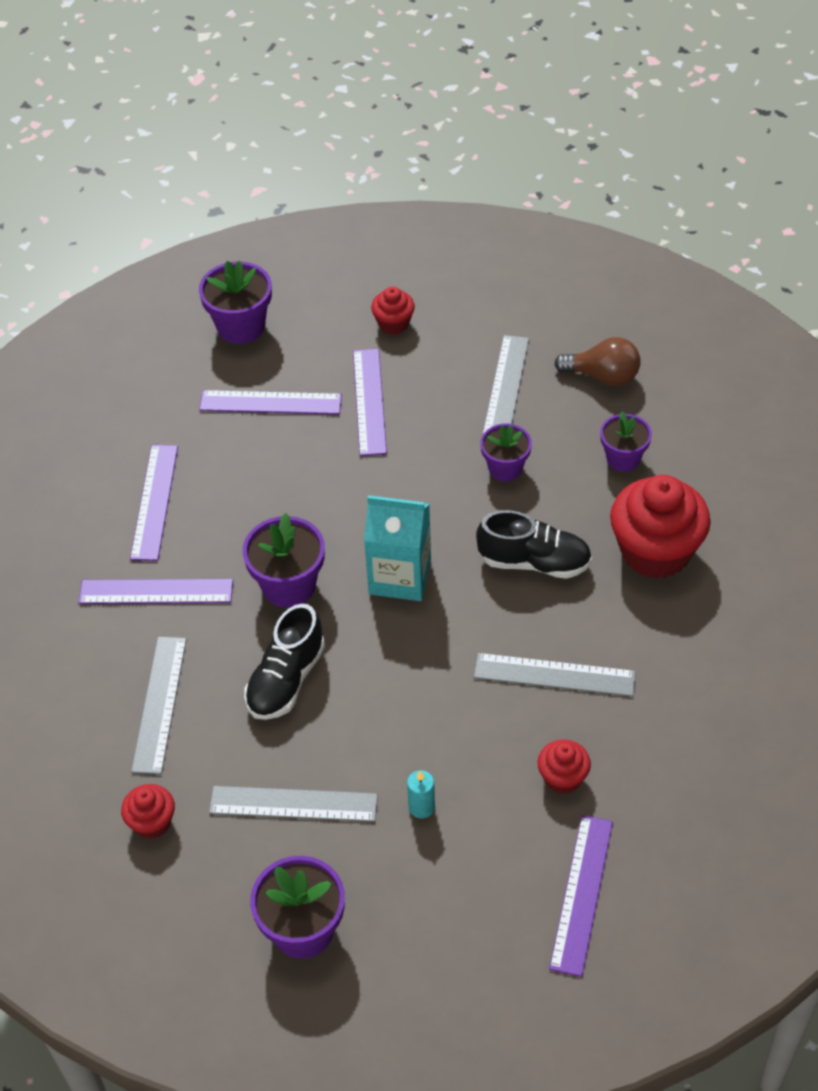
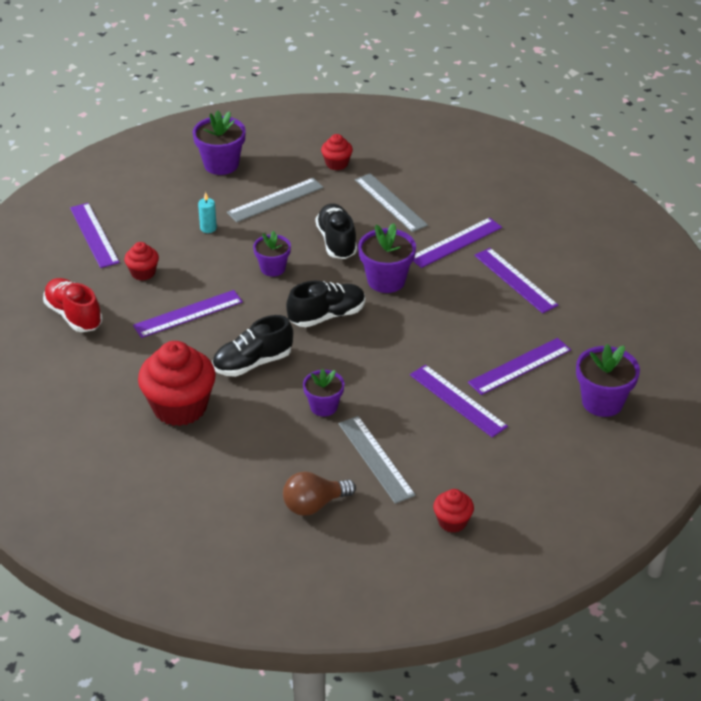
camera: 140 degrees right, 10 degrees down
turquoise carton [364,495,431,601] -> black shoe [286,280,365,327]
red cupcake [371,287,415,335] -> red cupcake moved to [433,489,474,533]
grey ruler [474,653,636,697] -> purple ruler [133,290,243,338]
purple flower pot [600,412,652,472] -> purple flower pot moved to [253,231,291,277]
none -> red shoe [43,278,102,332]

